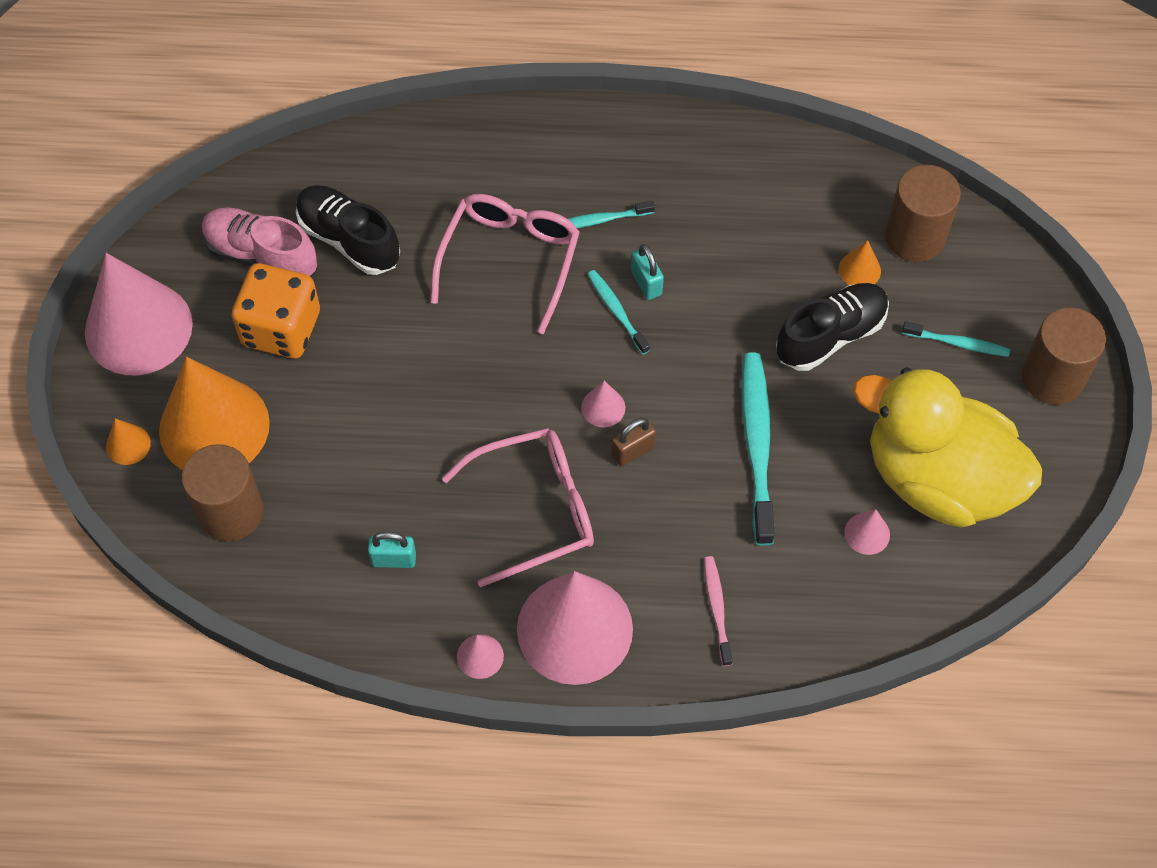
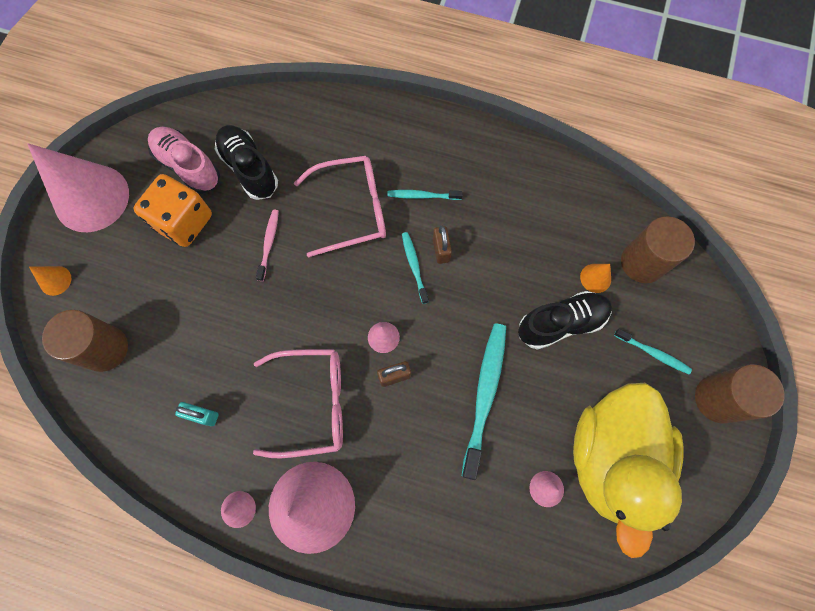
camera: 15 degrees right, 10 degrees up
orange cone [159,357,270,470] -> none
pink glasses [430,194,580,334] -> pink glasses turned 45 degrees clockwise [294,156,386,257]
turquoise padlock [631,244,664,300] -> brown padlock [433,226,452,264]
pink toothbrush [704,556,733,666] -> pink toothbrush moved to [256,210,279,281]
yellow duck [853,368,1042,528] -> yellow duck turned 120 degrees counterclockwise [573,383,684,558]

